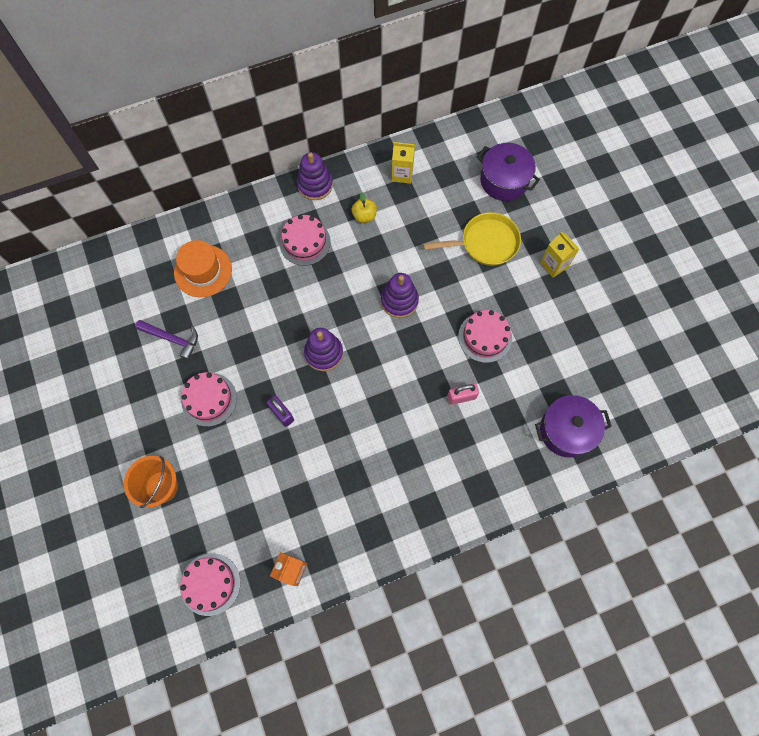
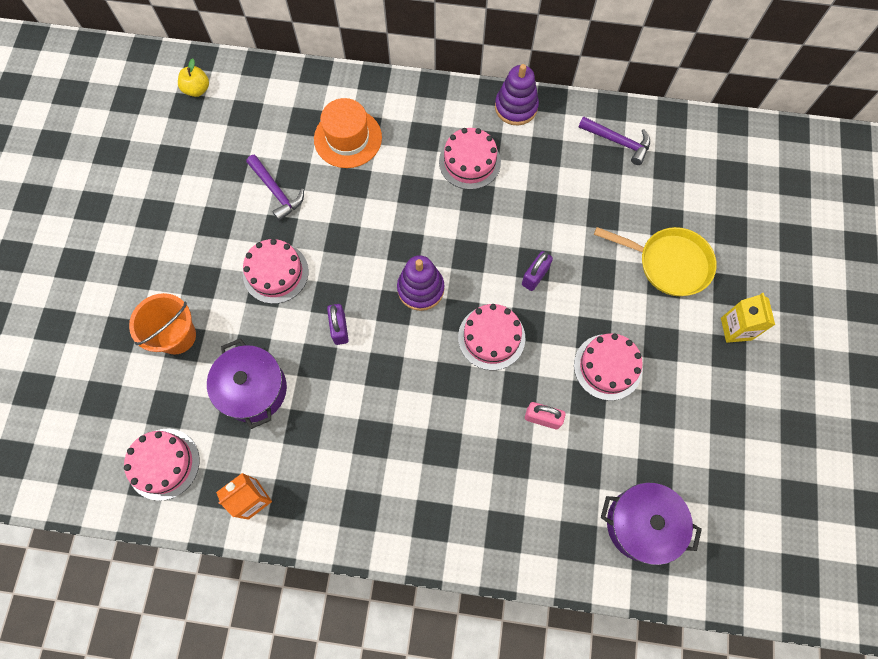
camera: 30 degrees right, 0 degrees up
yellow apple [351,192,377,223] -> yellow apple moved to [178,59,209,97]
purple stacking toy [381,273,419,318] -> purple padlock [522,251,553,291]
yellow carton [392,142,415,184] -> purple hammer [578,116,650,165]
purple pot [477,143,540,201] -> purple pot moved to [207,338,287,429]
none -> pink cake [458,304,525,370]

